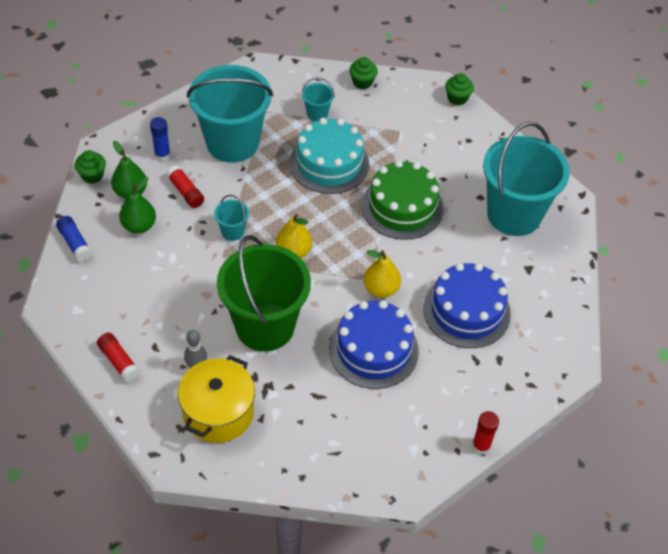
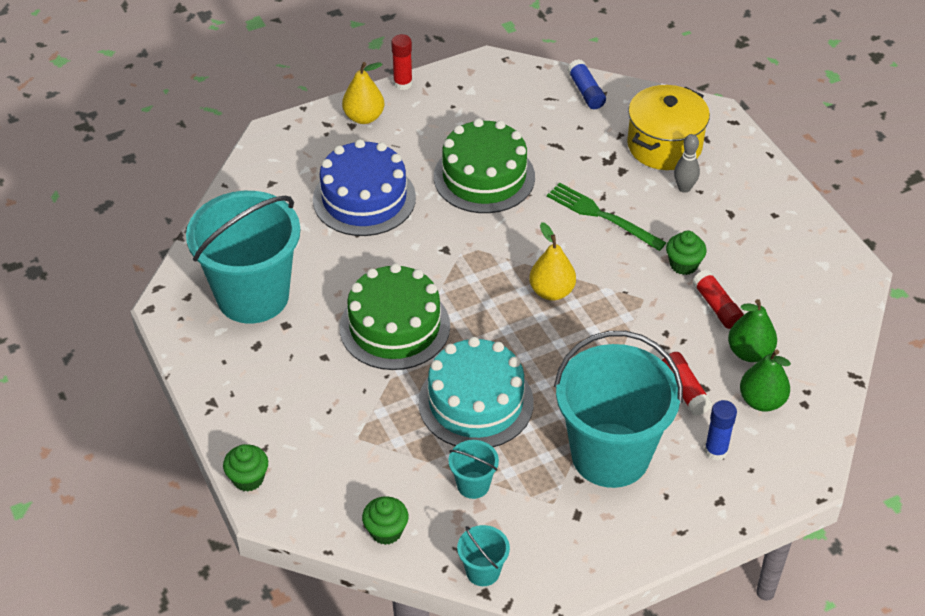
camera: 165 degrees left, 5 degrees down
blue glue stick [56,216,92,262] -> blue glue stick moved to [567,59,606,109]
green cupcake [75,150,106,184] -> green cupcake moved to [666,231,707,275]
red glue stick [97,333,140,382] -> red glue stick moved to [692,270,744,329]
turquoise bucket [214,195,249,241] -> turquoise bucket moved to [457,525,510,586]
green bucket [217,235,311,351] -> green fork [547,183,666,251]
blue cake [329,300,419,389] -> green cake [434,118,535,213]
yellow pear [364,250,401,298] -> yellow pear moved to [342,62,384,124]

